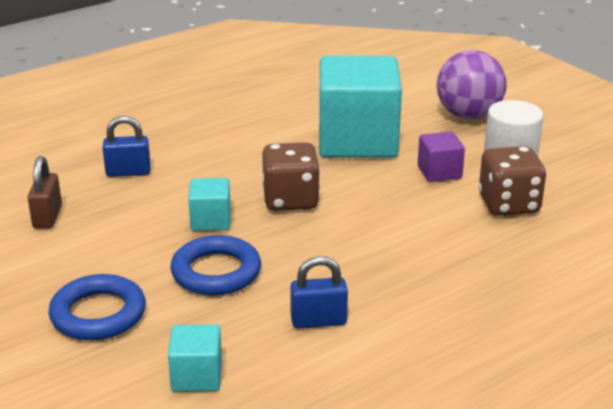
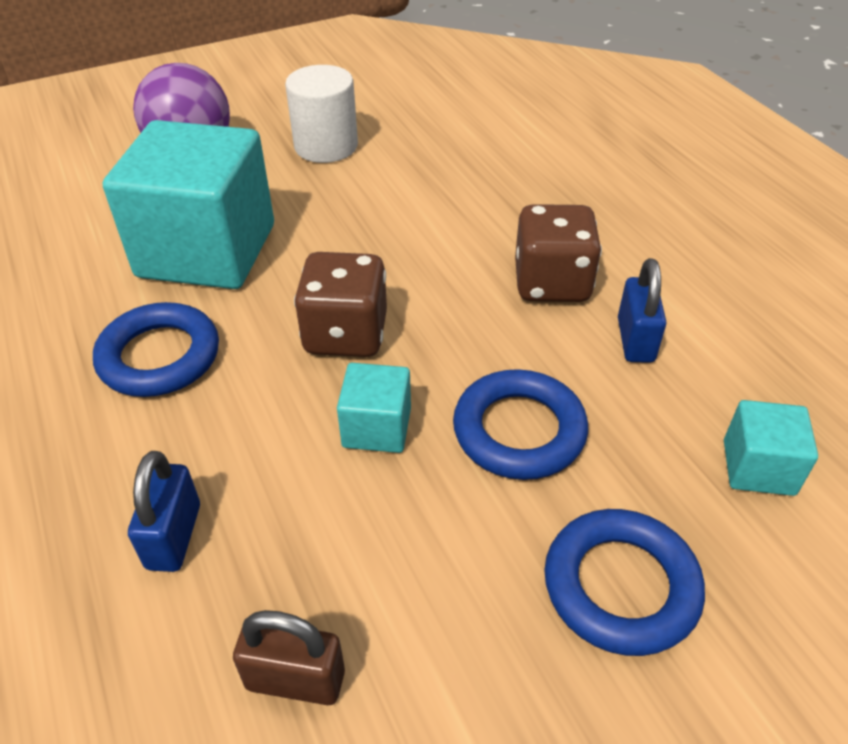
camera: 80 degrees left, 15 degrees up
purple cube [418,131,465,182] -> none
brown dice [478,146,546,216] -> brown dice moved to [515,204,602,302]
none -> blue ring [93,302,219,397]

